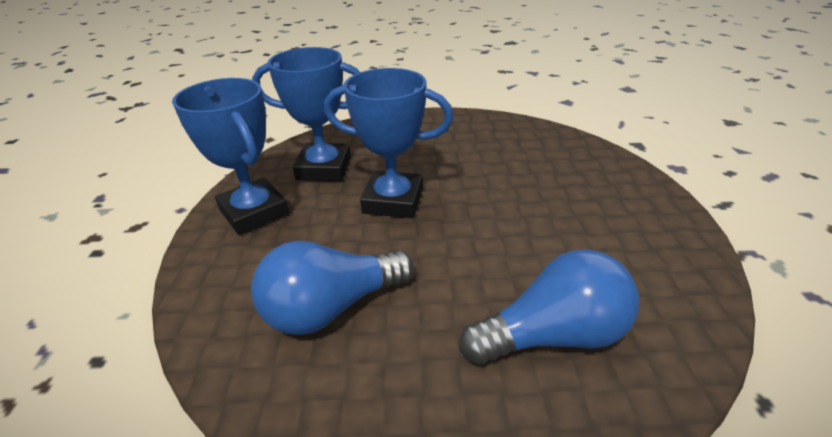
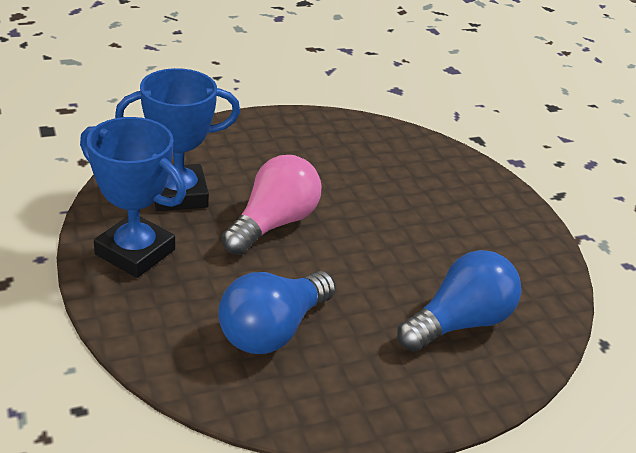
camera: 25 degrees left, 0 degrees up
blue trophy [324,68,453,218] -> pink light bulb [222,155,321,255]

